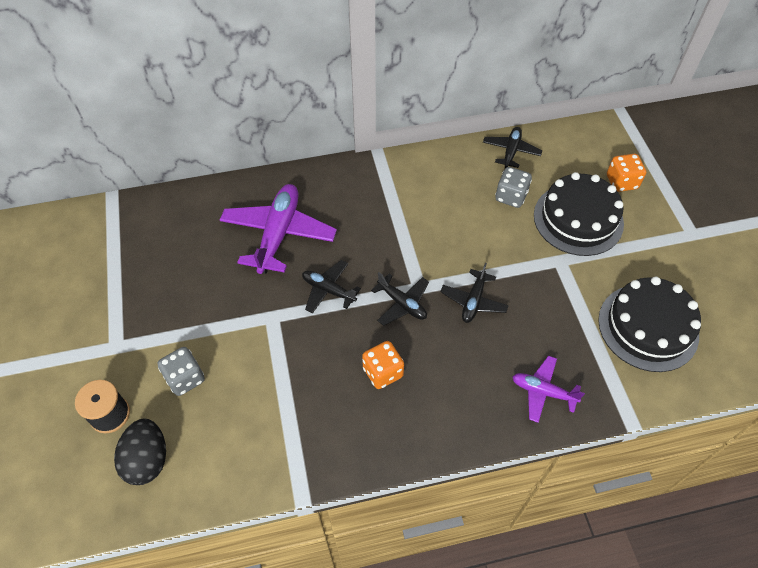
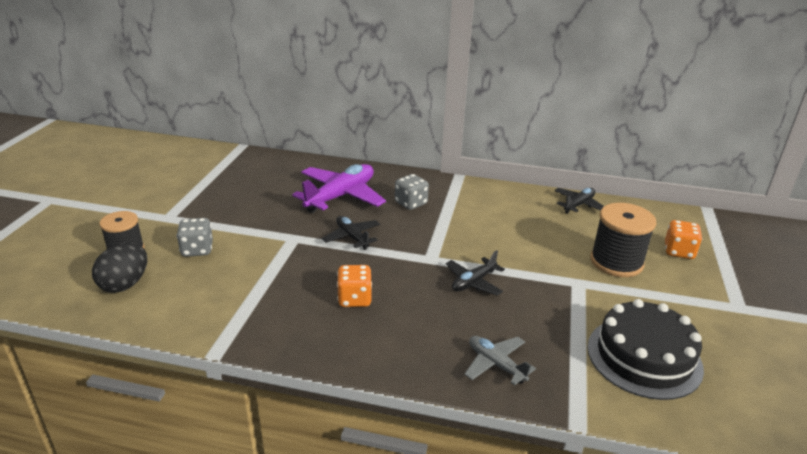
camera: 25 degrees right, 25 degrees down
black plane [371,272,429,326] -> none
grey dice [495,167,532,208] -> grey dice moved to [395,174,429,210]
purple plane [513,356,585,423] -> grey plane [465,336,536,385]
black cake [534,172,624,256] -> black spool [590,203,656,277]

